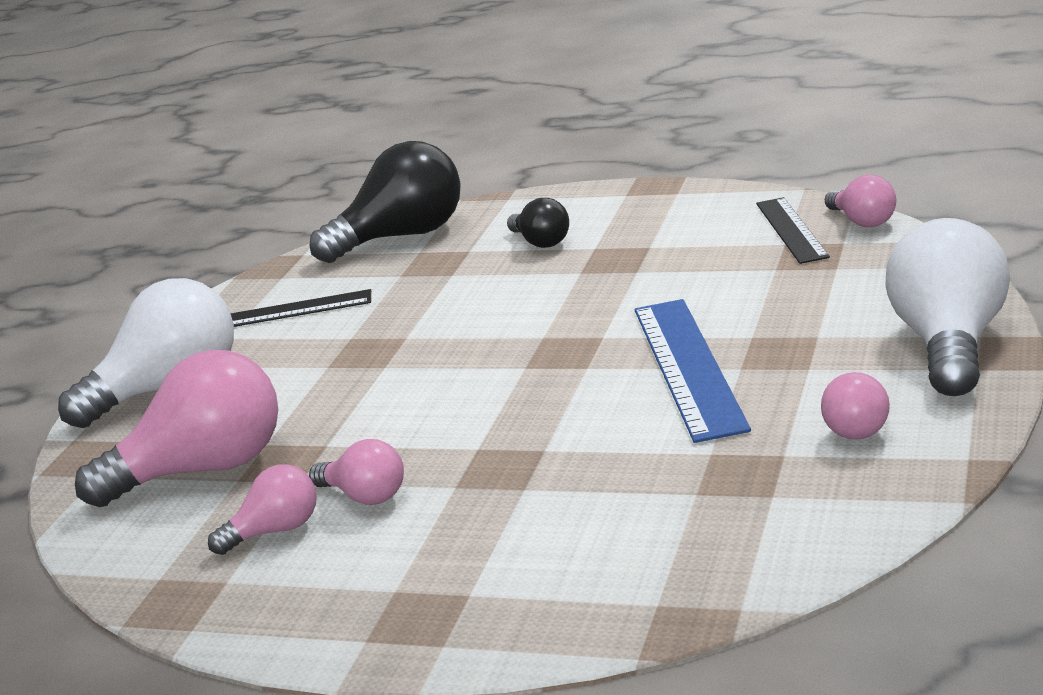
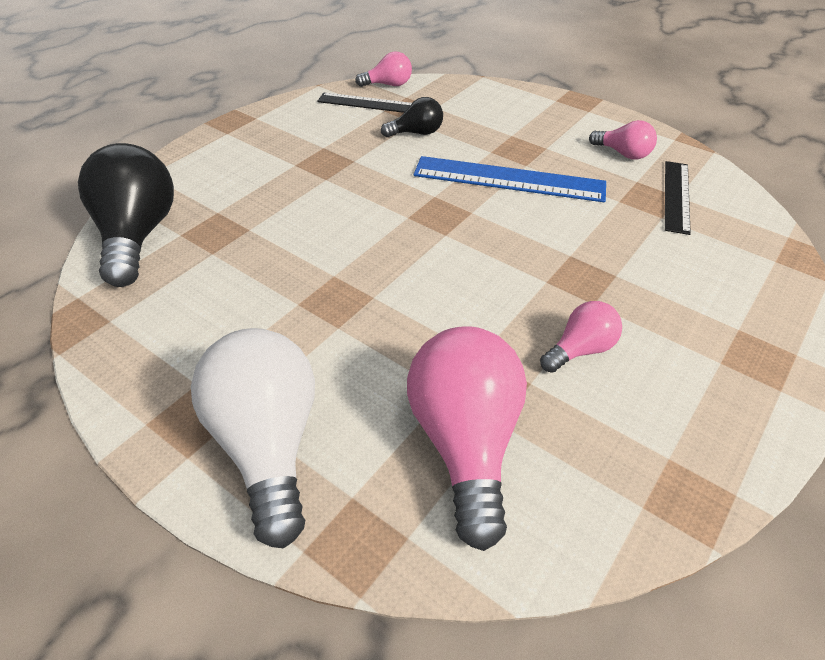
camera: 75 degrees left, 20 degrees up
pink light bulb [208,464,317,555] -> none
black ruler [230,289,371,327] -> black ruler moved to [665,161,691,235]
black light bulb [507,198,569,248] -> black light bulb moved to [381,97,443,137]
white light bulb [885,218,1010,396] -> none

